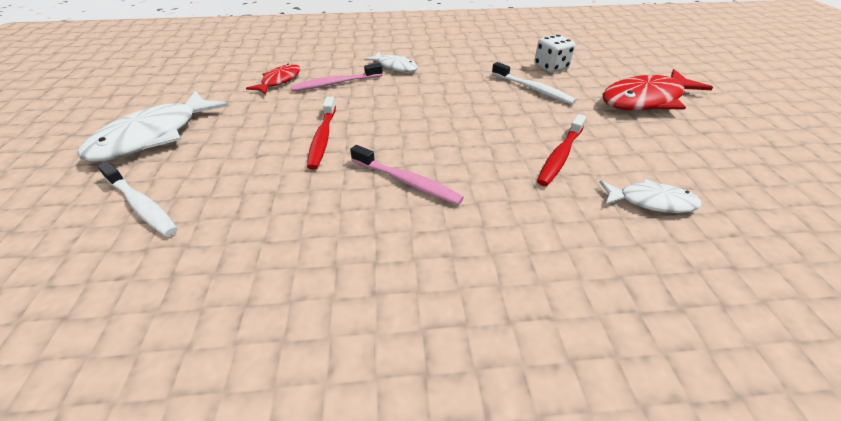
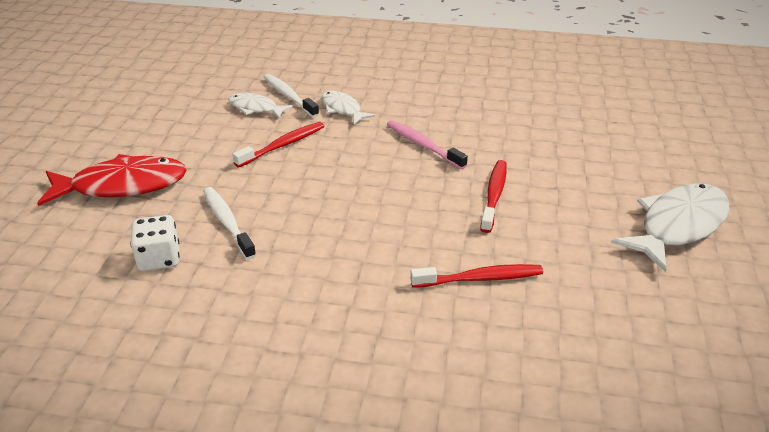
camera: 165 degrees left, 5 degrees down
white toothbrush [97,162,178,236] -> white toothbrush moved to [264,74,319,118]
red fish [246,64,300,95] -> none
pink toothbrush [290,63,383,92] -> red toothbrush [410,264,543,288]
white fish [364,52,418,72] -> white fish moved to [321,91,375,124]

